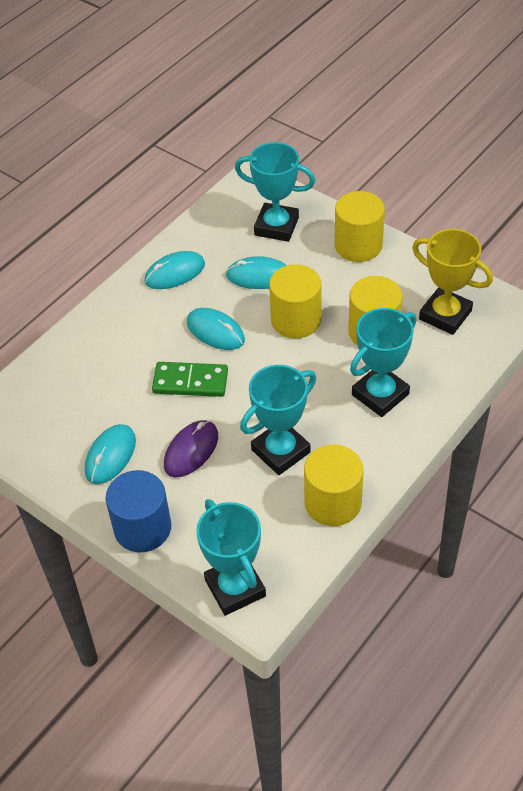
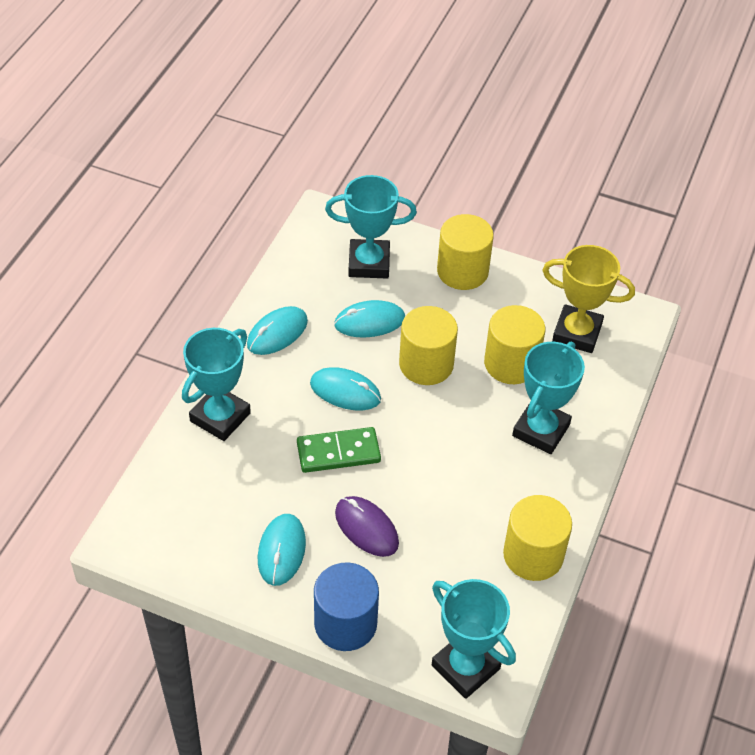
camera: 20 degrees left, 0 degrees up
purple mouse [164,420,218,477] -> purple mouse turned 60 degrees counterclockwise [335,496,399,557]
turquoise trophy [240,365,316,475] -> turquoise trophy moved to [182,328,251,441]

